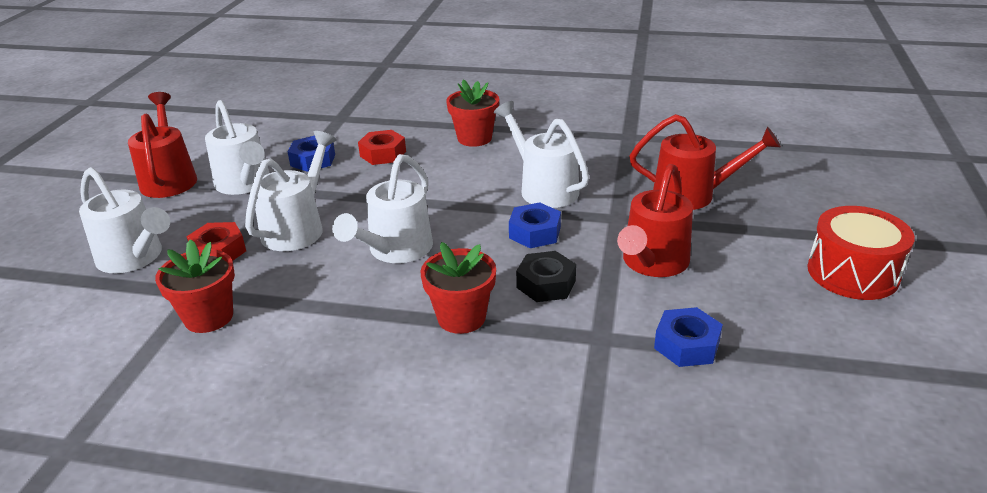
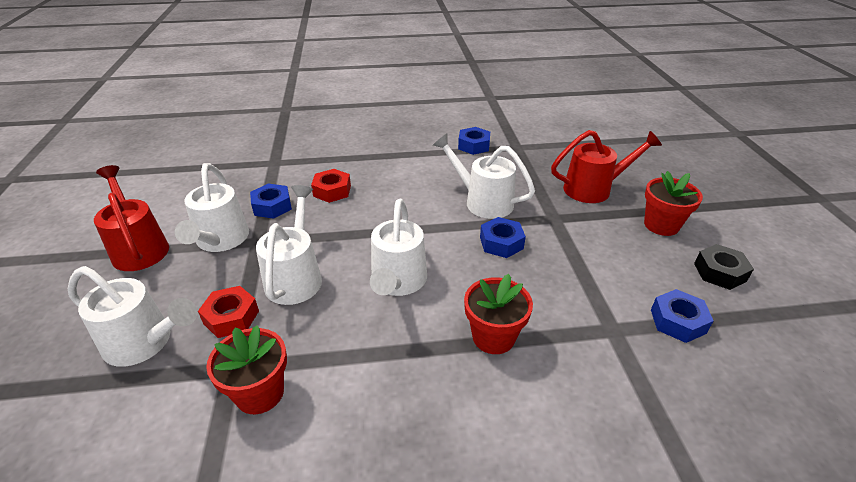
camera: 20 degrees left, 5 degrees up
white watering can [205,100,269,195] -> white watering can turned 45 degrees clockwise [175,163,249,252]
red flower pot [446,80,499,147] -> red flower pot moved to [644,171,703,236]
black nut [516,251,576,302] -> black nut moved to [694,244,754,290]
red watering can [617,164,693,277] -> none
red drum [807,206,915,300] -> none
none -> blue nut [458,127,490,155]

